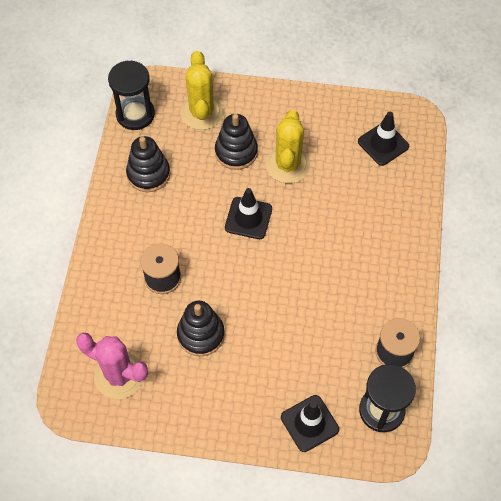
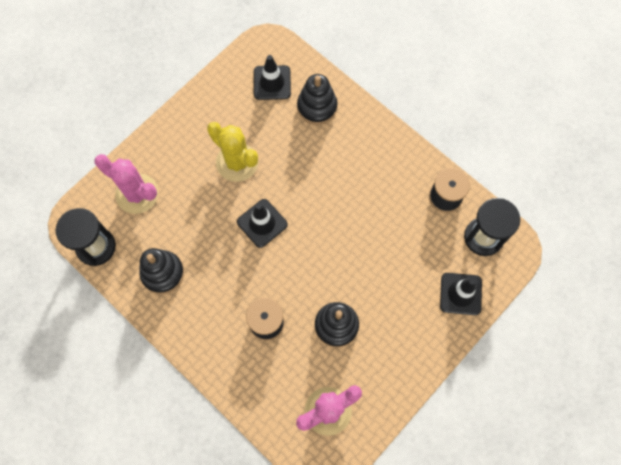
camera: 55 degrees left, 10 degrees up
yellow cactus [180,51,223,130] -> pink cactus [94,154,158,214]
black stacking toy [215,114,258,170] -> black stacking toy moved to [297,74,337,125]

